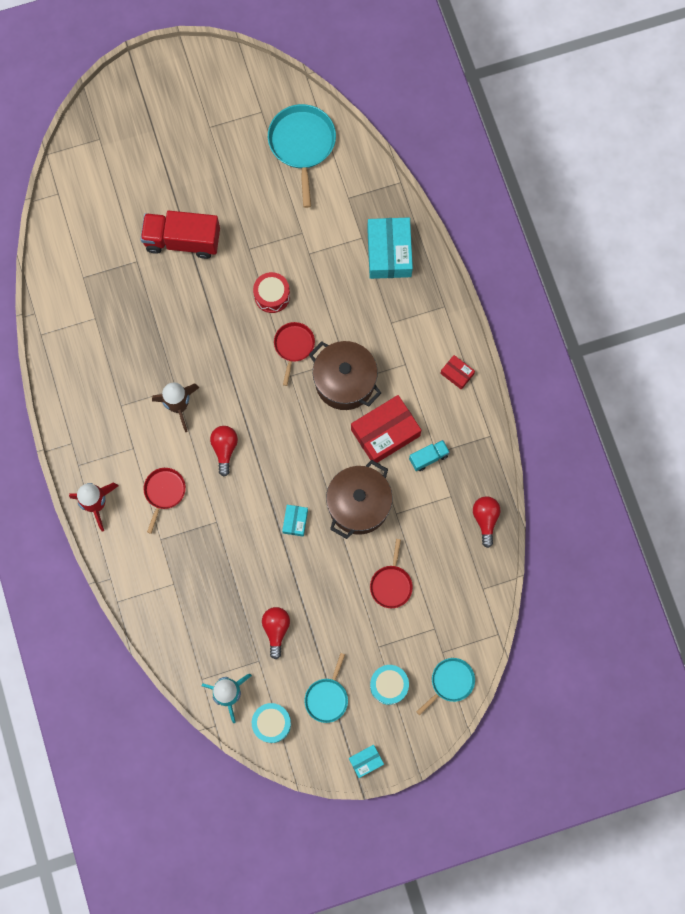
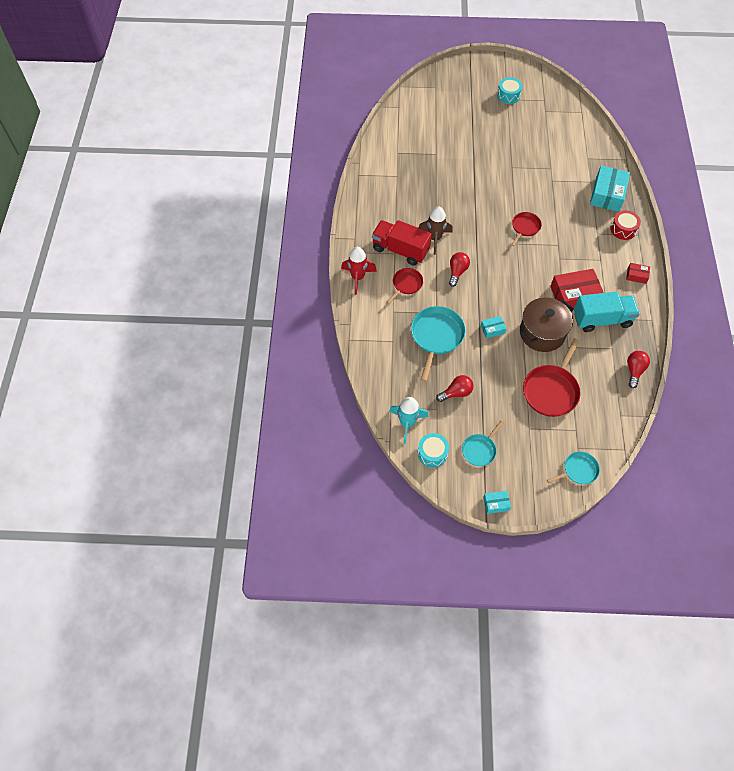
camera: 20 degrees right, 15 degrees down
red truck [140,211,220,259] -> red truck moved to [372,220,432,266]
red drum [253,272,290,313] -> red drum moved to [610,210,641,240]
red light bulb [262,607,290,659] -> red light bulb turned 45 degrees clockwise [436,375,474,402]
turquoise pan [268,104,336,208] -> turquoise pan moved to [411,306,466,382]
turquoise box [282,505,308,537] -> turquoise box turned 45 degrees clockwise [481,316,507,338]
brown pot [309,341,381,410] -> none
red pan [370,539,413,608] -> red pan [523,338,581,417], size x1.72
turquoise drum [370,665,409,705] -> turquoise drum moved to [497,77,523,104]
turquoise truck [409,440,450,471] -> turquoise truck [574,292,640,332], size x2.02
red box [440,355,475,390] -> red box turned 45 degrees counterclockwise [626,263,650,284]

